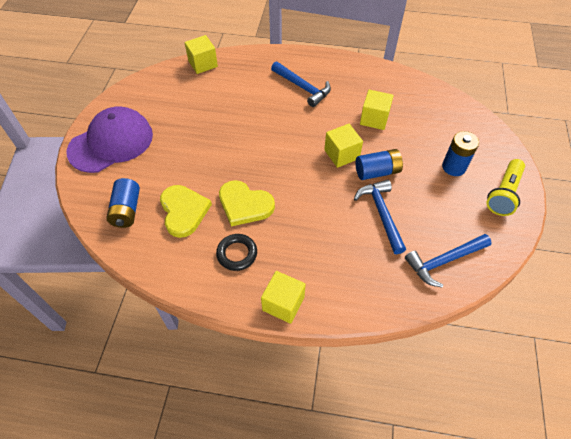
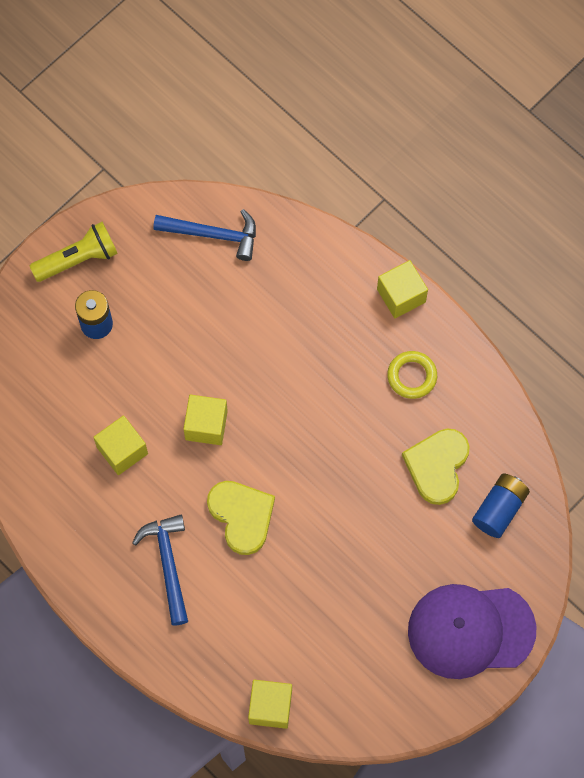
camera: 145 degrees left, 15 degrees up
black ring [216,234,257,271] -> yellow ring [387,351,437,399]
yellow heart [219,180,275,227] -> yellow heart moved to [207,481,275,555]
blue hammer [354,180,406,254] -> none
blue battery [356,149,403,180] -> none

